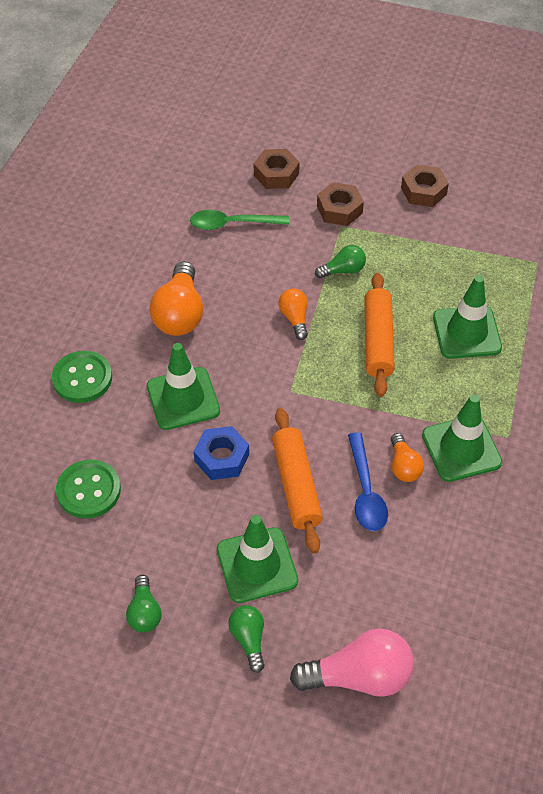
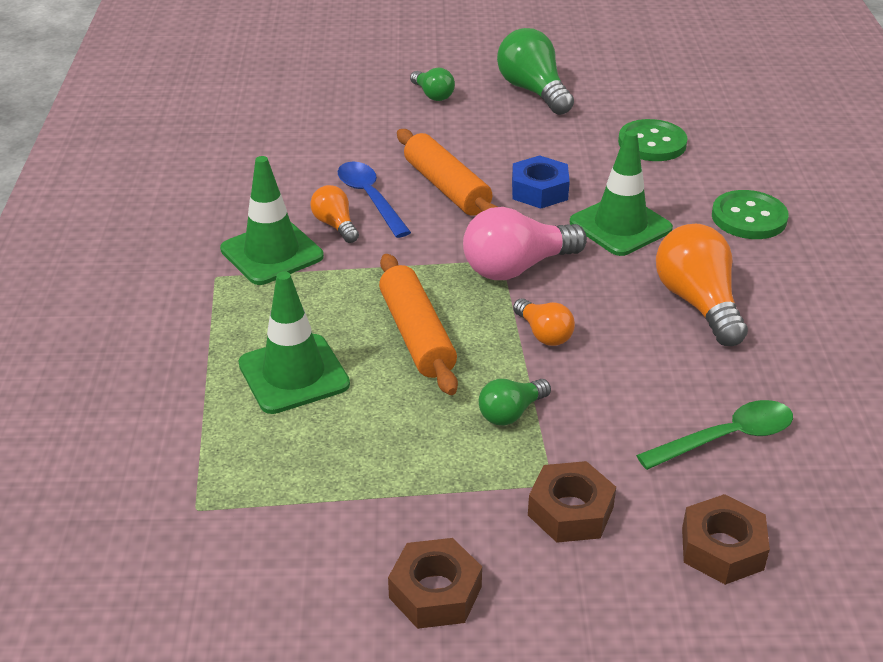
camera: 160 degrees right, 15 degrees down
green light bulb [126,575,161,633] -> green light bulb [497,28,574,115], size x1.80
green traffic cone [217,515,298,603] -> none
pink light bulb [290,629,414,697] -> pink light bulb moved to [463,207,587,280]

